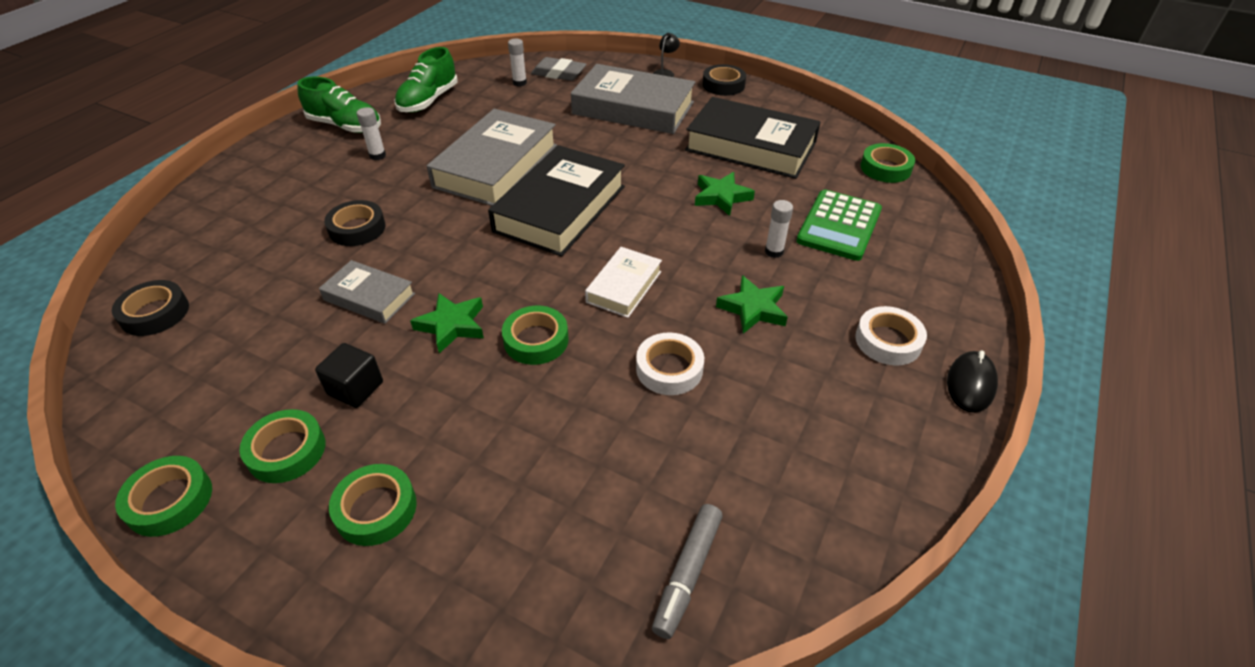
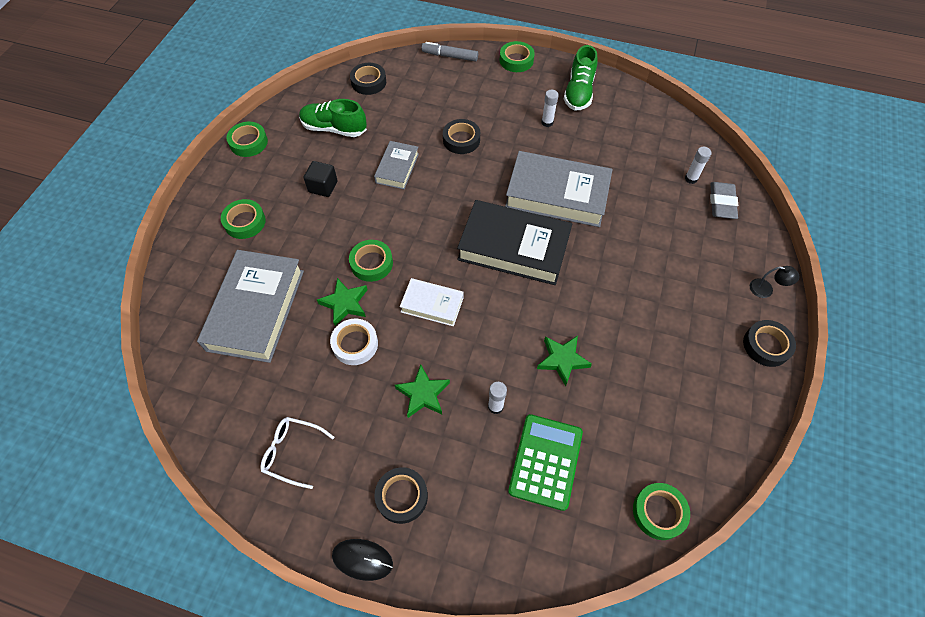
camera: 80 degrees right, 15 degrees up
green tape [240,409,325,483] -> green tape moved to [500,41,535,72]
green shoe [394,47,458,113] -> green shoe moved to [299,99,367,137]
green star [410,293,484,353] -> green star moved to [317,278,367,326]
grey book [571,64,695,134] -> grey book moved to [197,250,304,363]
grey marker [652,504,723,639] -> grey marker moved to [421,42,478,62]
black book [685,97,821,179] -> none
green calculator [796,190,882,261] -> green calculator turned 90 degrees clockwise [508,414,583,511]
white tape [855,306,927,365] -> black tape [375,467,428,524]
none -> white glasses [260,417,335,489]

